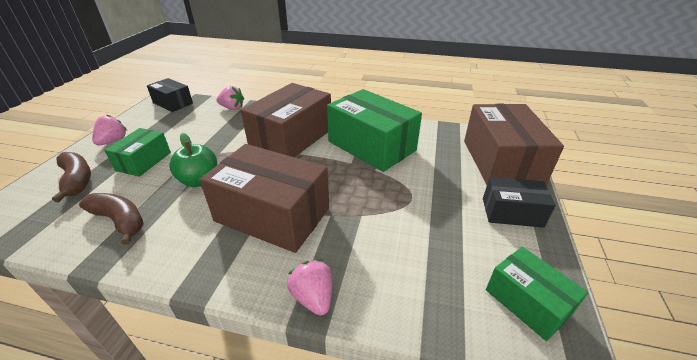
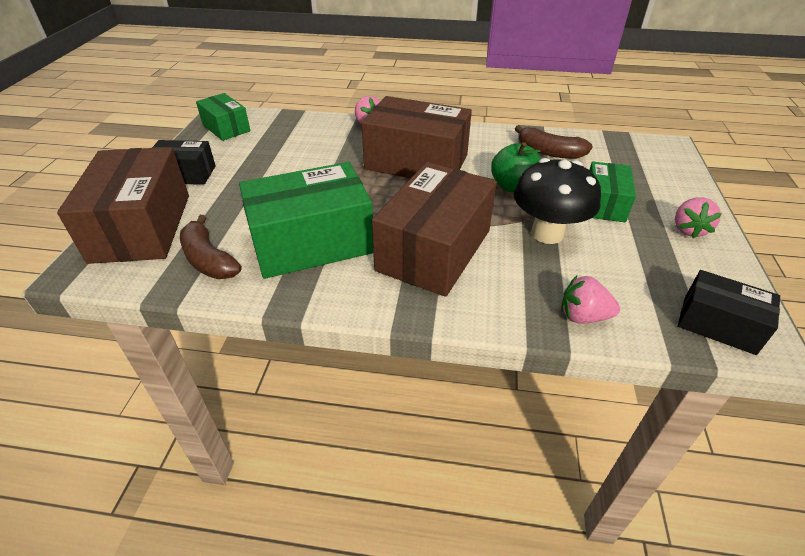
camera: 175 degrees right, 5 degrees up
brown banana [52,152,91,202] -> brown banana moved to [180,215,242,279]
green box [327,89,422,172] -> green box turned 60 degrees counterclockwise [239,162,373,279]
none -> black mushroom [514,158,601,244]

